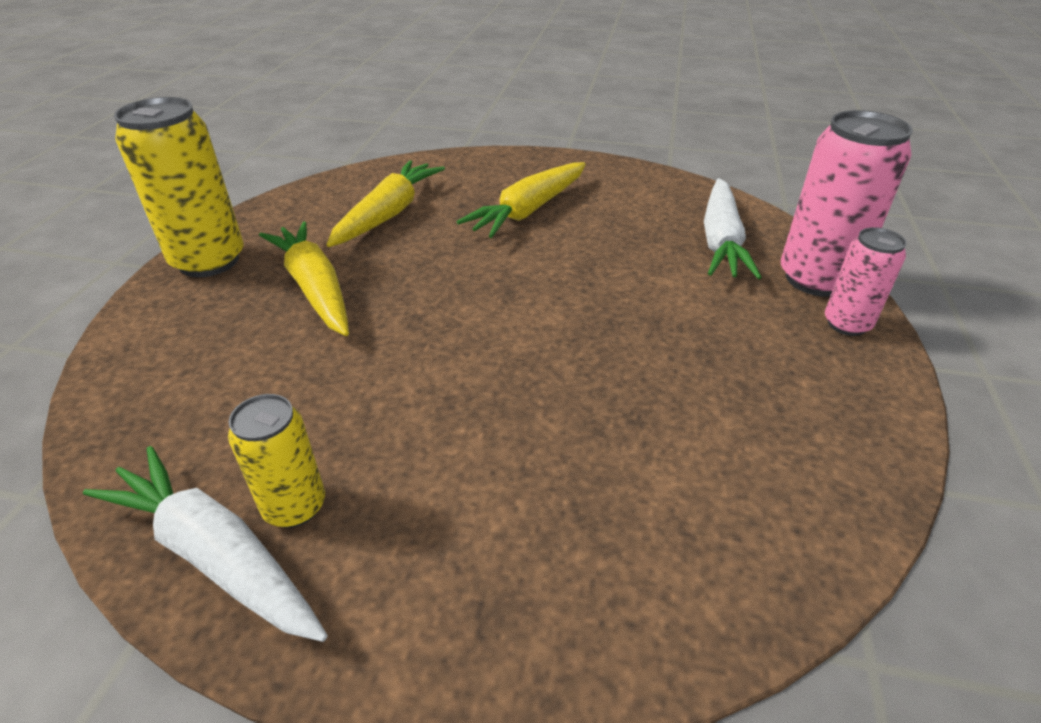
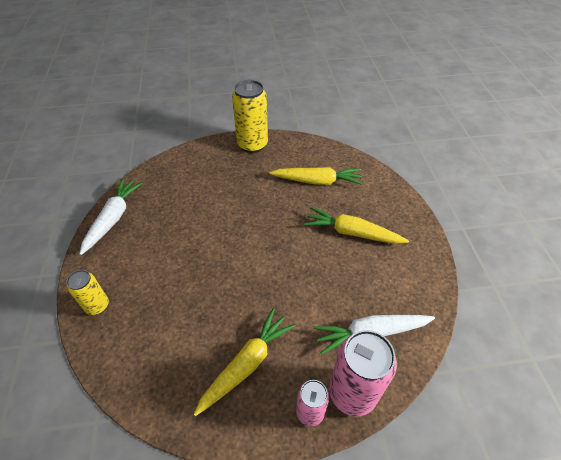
camera: 70 degrees right, 10 degrees up
yellow can [228,394,325,528] -> yellow can moved to [66,270,109,315]
yellow carrot [259,221,349,336] -> yellow carrot moved to [193,309,295,416]

